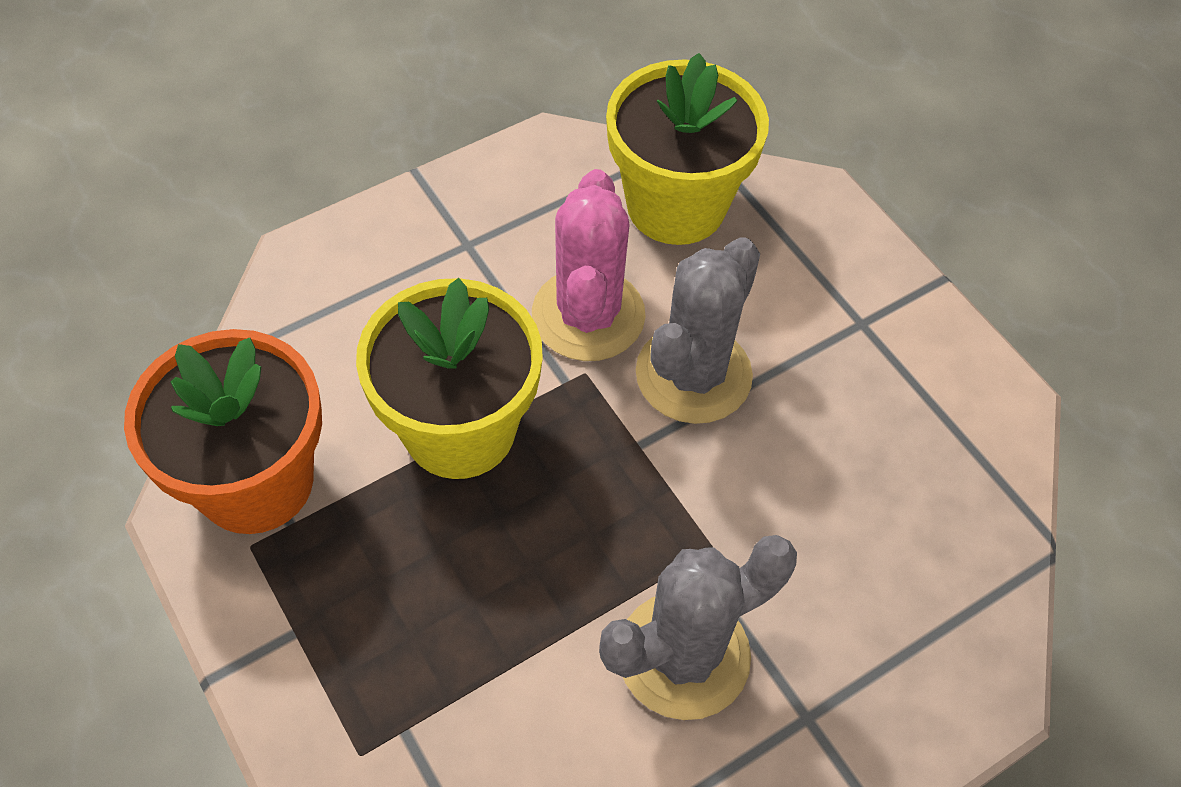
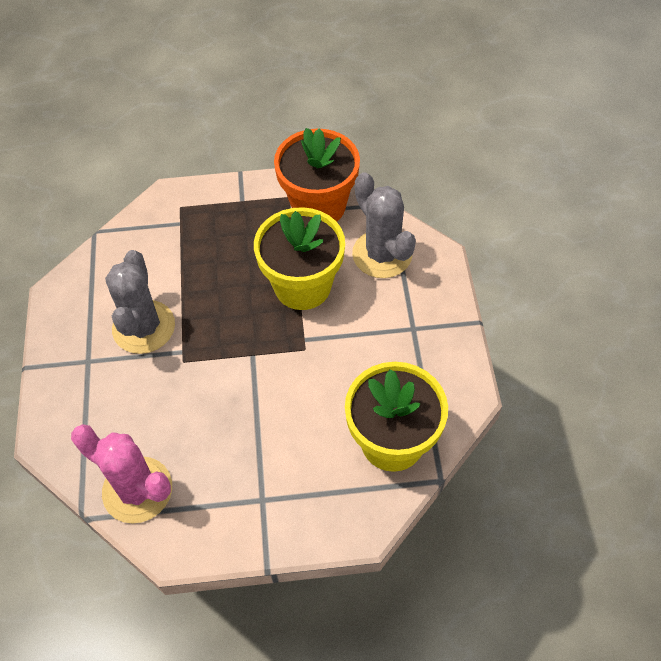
camera: 120 degrees right, 0 degrees up
pink cactus [532,169,646,361] -> pink cactus moved to [71,424,172,524]
grey cactus [636,237,760,424] -> grey cactus moved to [352,172,416,278]

